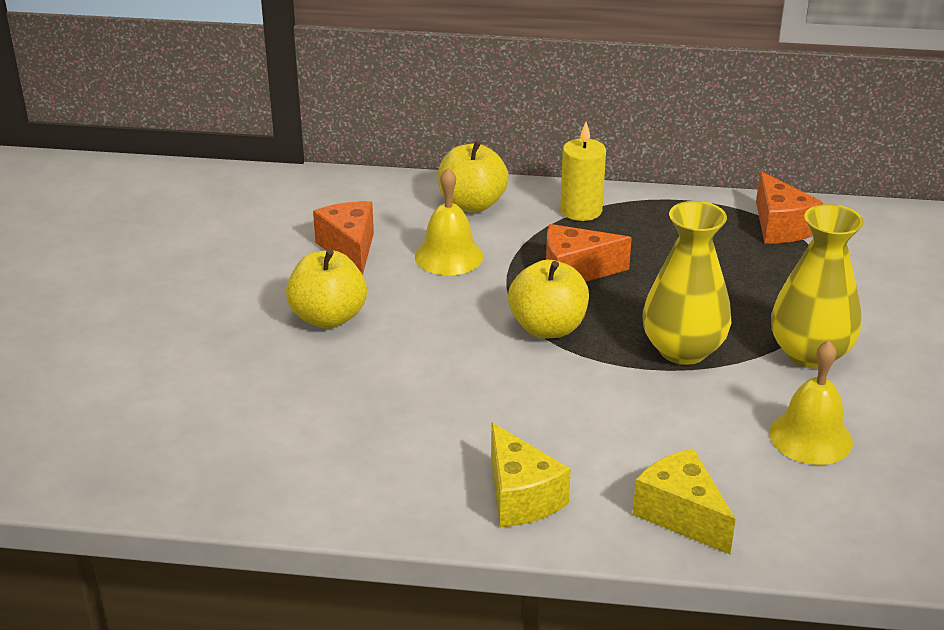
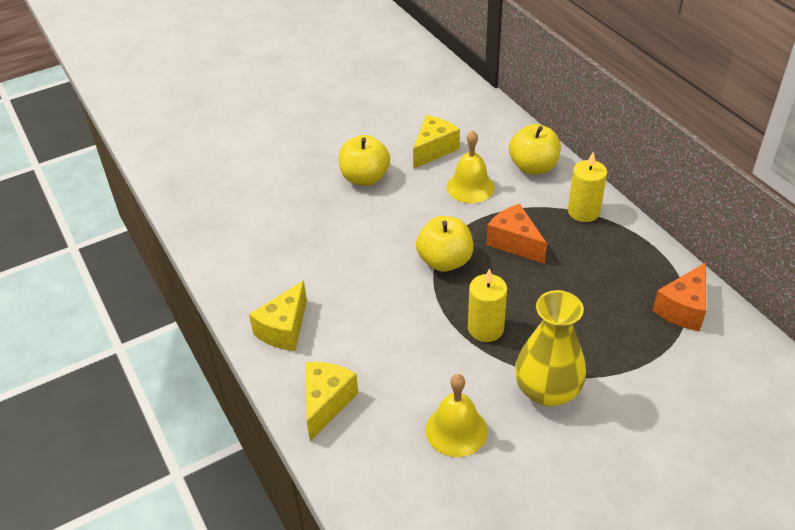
camera: 55 degrees right, 10 degrees up
orange cheese [313,201,374,275] -> yellow cheese [413,115,460,169]
yellow vase [642,201,731,365] -> yellow candle [468,268,507,342]

